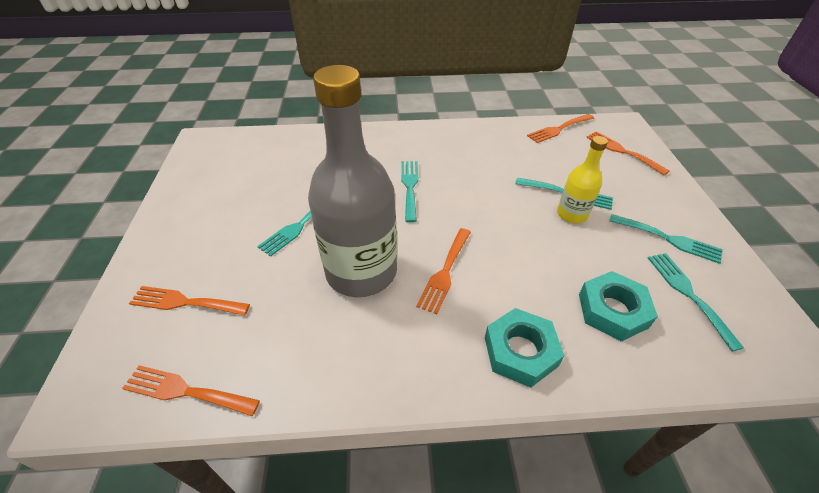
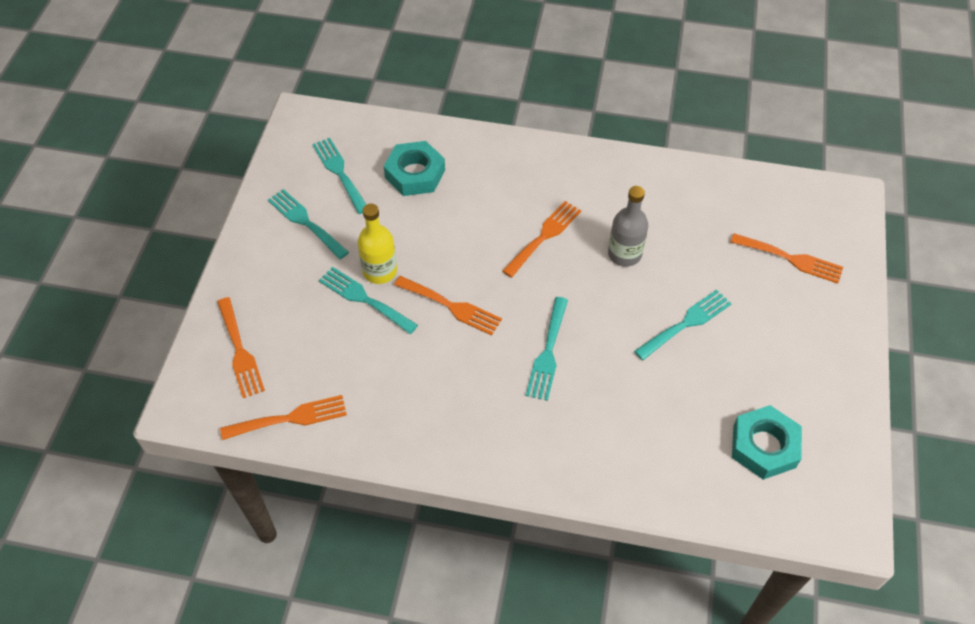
camera: 165 degrees left, 10 degrees up
orange fork [122,365,260,416] -> orange fork moved to [394,276,502,335]
grey bottle [308,65,397,297] -> grey bottle [608,186,649,267], size x0.48
turquoise nut [485,308,565,388] -> turquoise nut moved to [732,405,802,480]
turquoise fork [648,253,744,351] -> turquoise fork turned 150 degrees clockwise [312,138,366,214]

